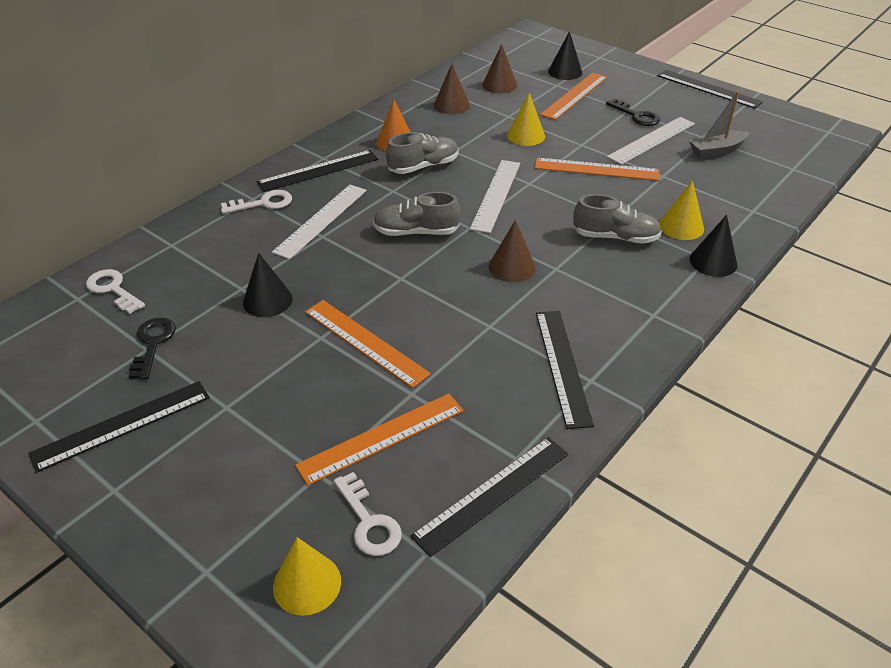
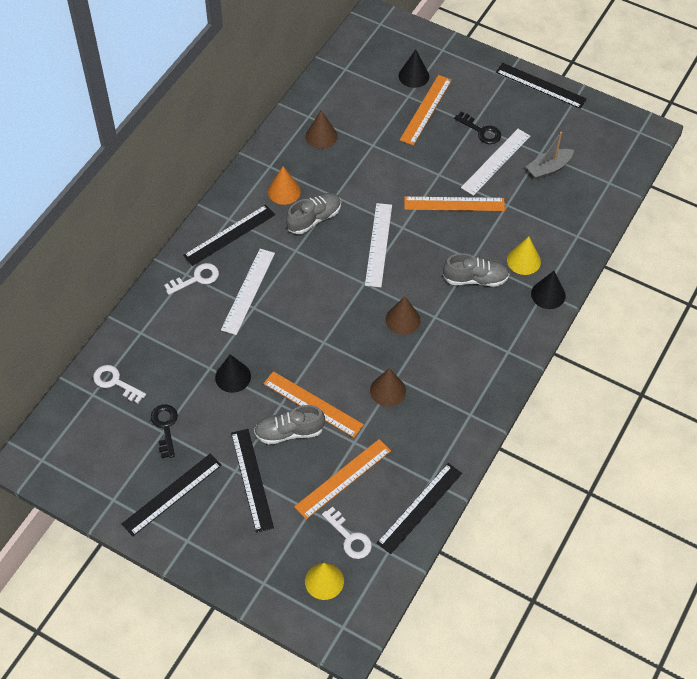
camera: 10 degrees left, 15 degrees up
grey shoe [373,192,461,236] -> grey shoe moved to [254,405,325,444]
brown cone [482,44,517,94] -> brown cone moved to [370,368,406,407]
yellow cone [507,93,545,146] -> none
black ruler [536,311,594,429] -> black ruler moved to [231,429,274,533]

